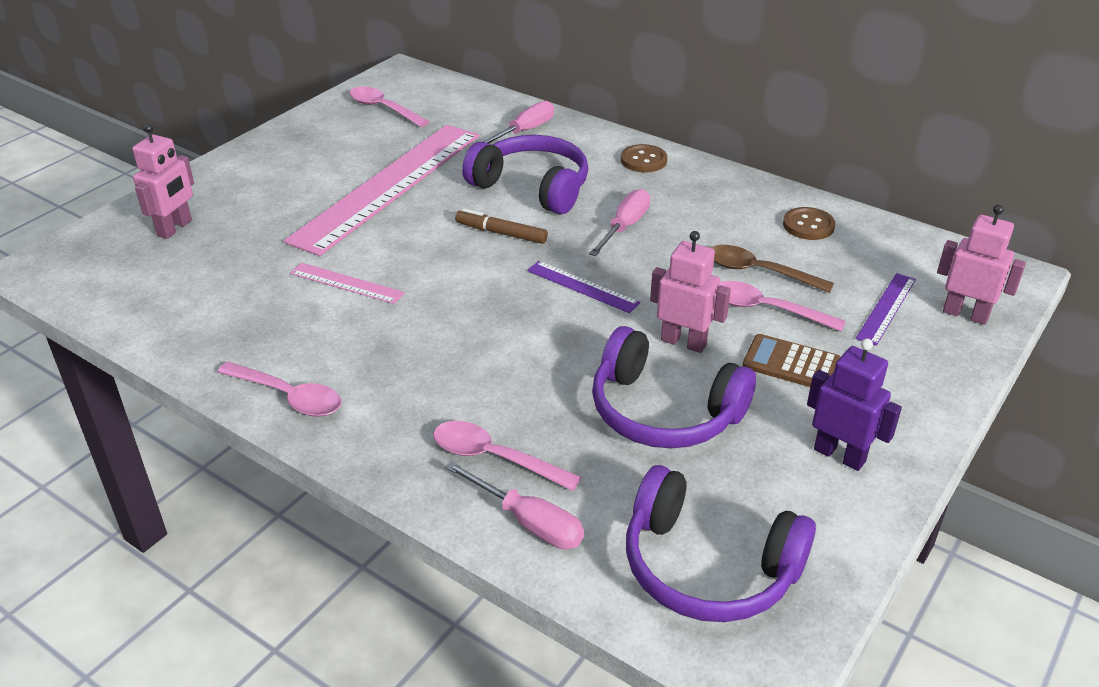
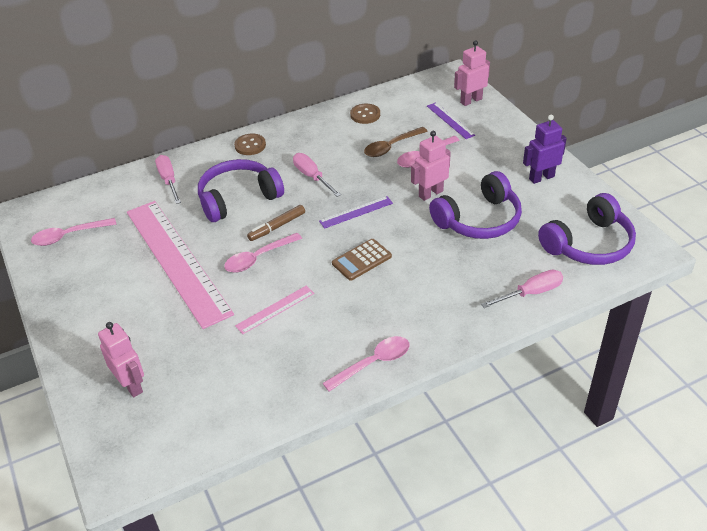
camera: 60 degrees left, 5 degrees up
pink spoon [433,421,581,491] -> pink spoon moved to [224,233,302,273]
brown calculator [742,334,841,387] -> brown calculator moved to [332,239,392,281]

